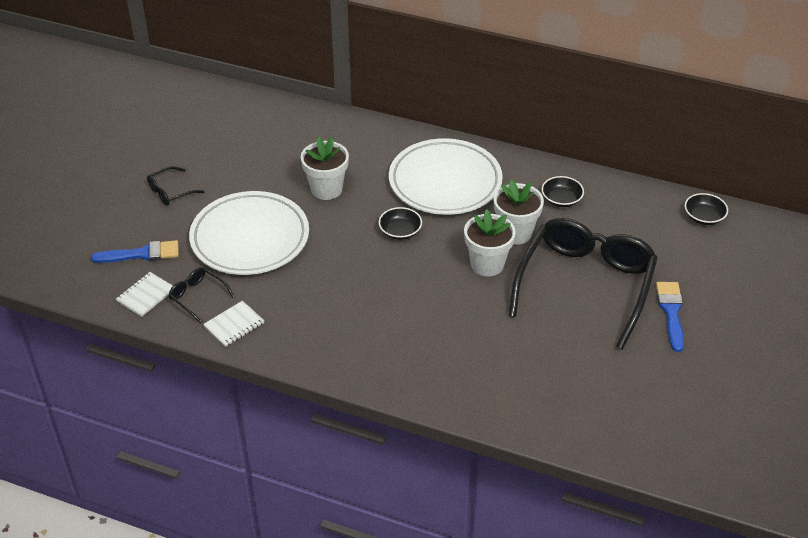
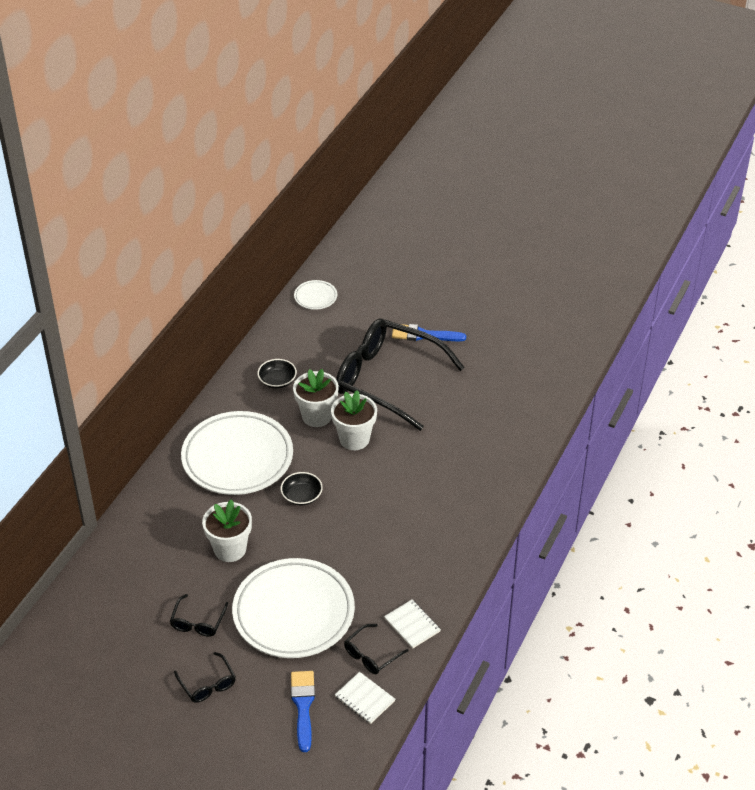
camera: 85 degrees left, 0 degrees up
black bowl [685,193,728,225] -> white plate [294,280,337,310]
none -> black glasses [170,594,229,637]

